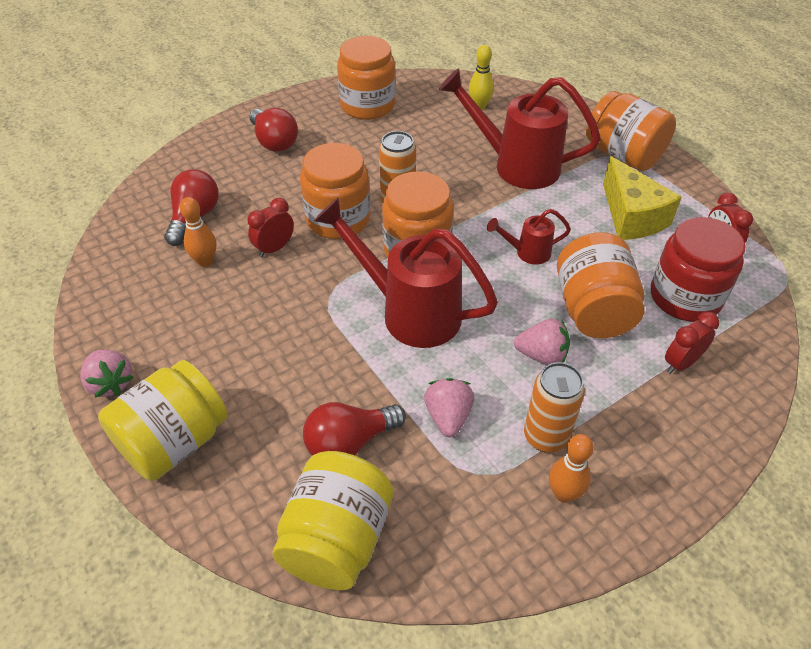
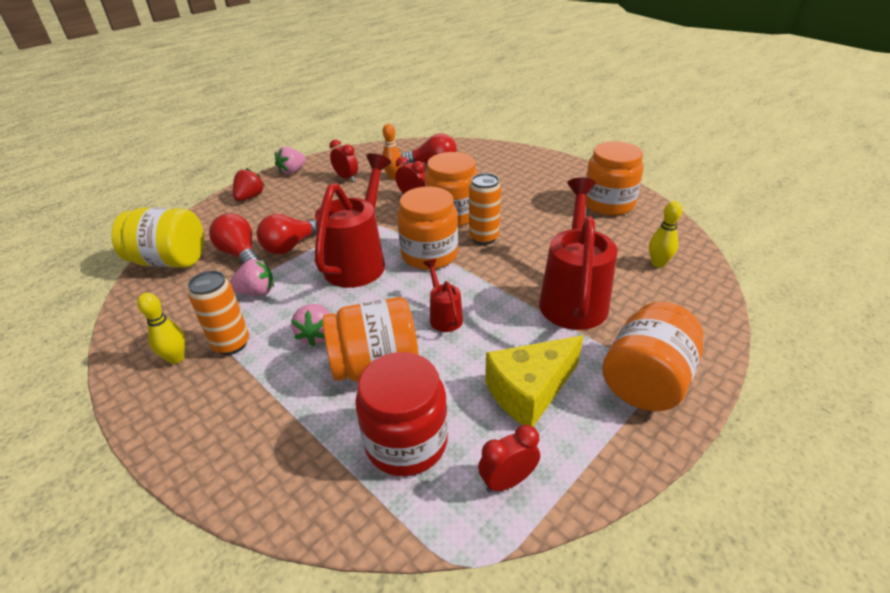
camera: 80 degrees right, 10 degrees down
yellow jar [98,360,228,481] -> red strawberry [233,168,265,201]
red light bulb [249,108,298,152] -> red light bulb moved to [257,214,317,254]
orange bowling pin [549,434,594,503] -> yellow bowling pin [137,293,186,364]
red clock [665,312,719,374] -> red clock moved to [329,139,358,181]

